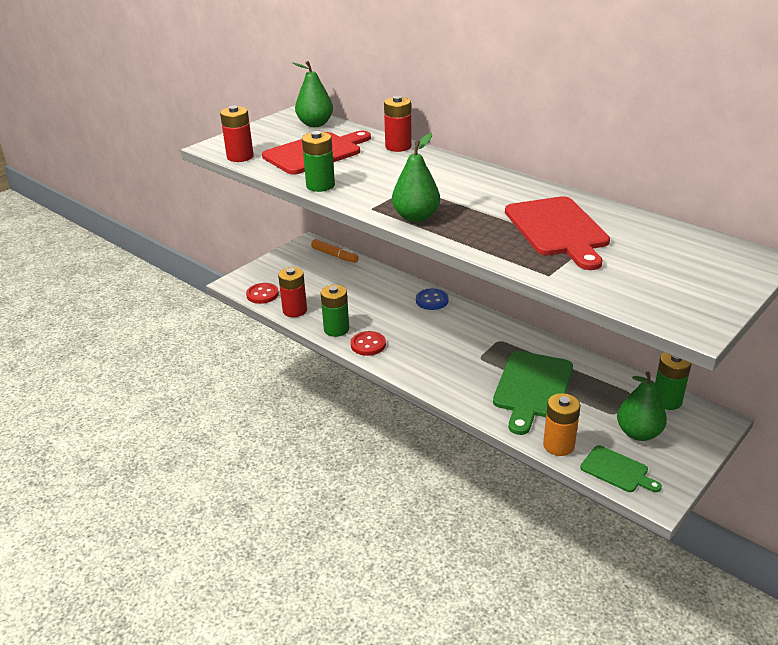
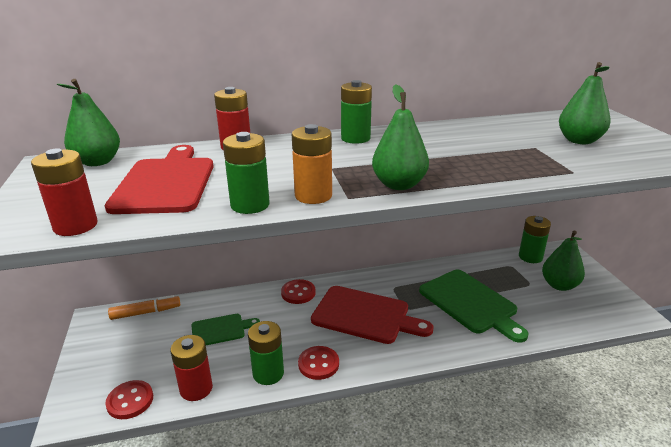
camera: 55 degrees left, 5 degrees down
blue button [416,288,449,310] -> red button [281,279,316,304]
red cutting board [505,196,610,270] -> red cutting board moved to [311,286,433,344]
orange battery [543,393,580,456] -> orange battery moved to [292,124,332,204]
green cutting board [580,445,662,492] -> green cutting board moved to [191,314,260,345]
none -> green battery [341,80,372,144]
none -> green pear [559,62,611,144]

